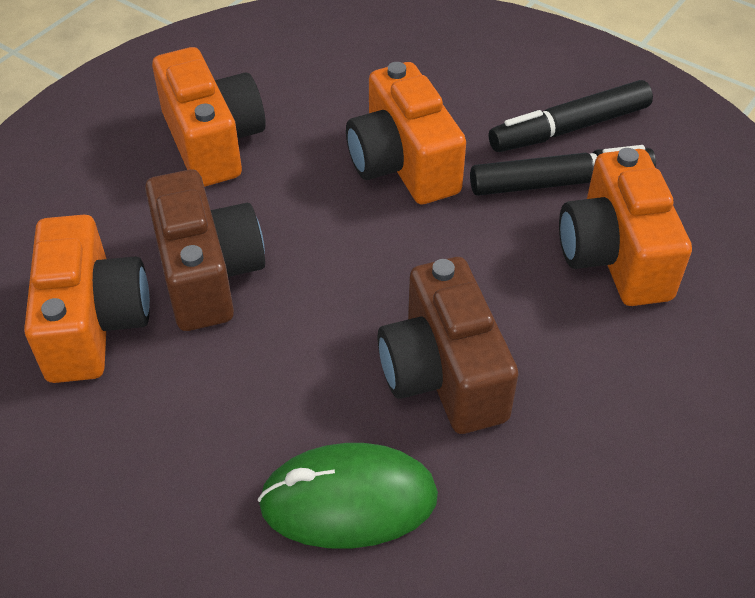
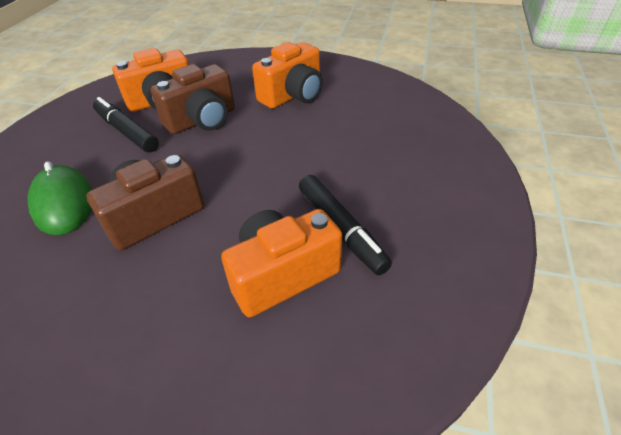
camera: 70 degrees right, 5 degrees down
orange camera [346,62,466,204] -> none
black marker [489,80,653,152] -> black marker moved to [93,97,159,152]

